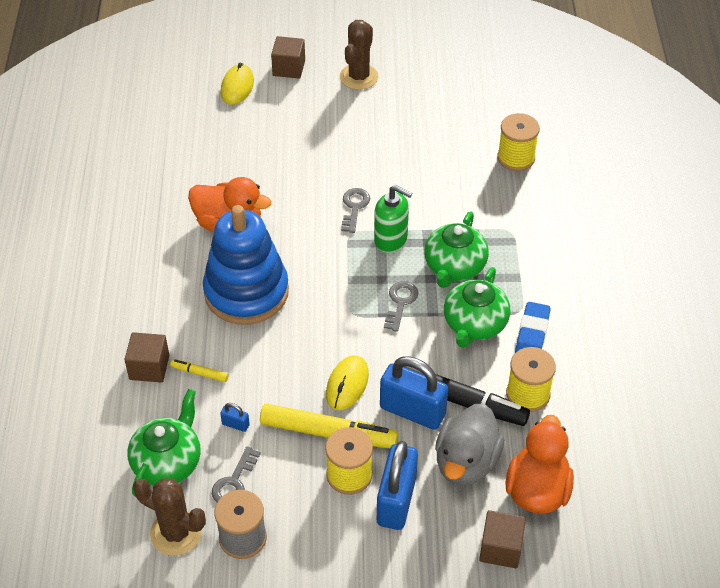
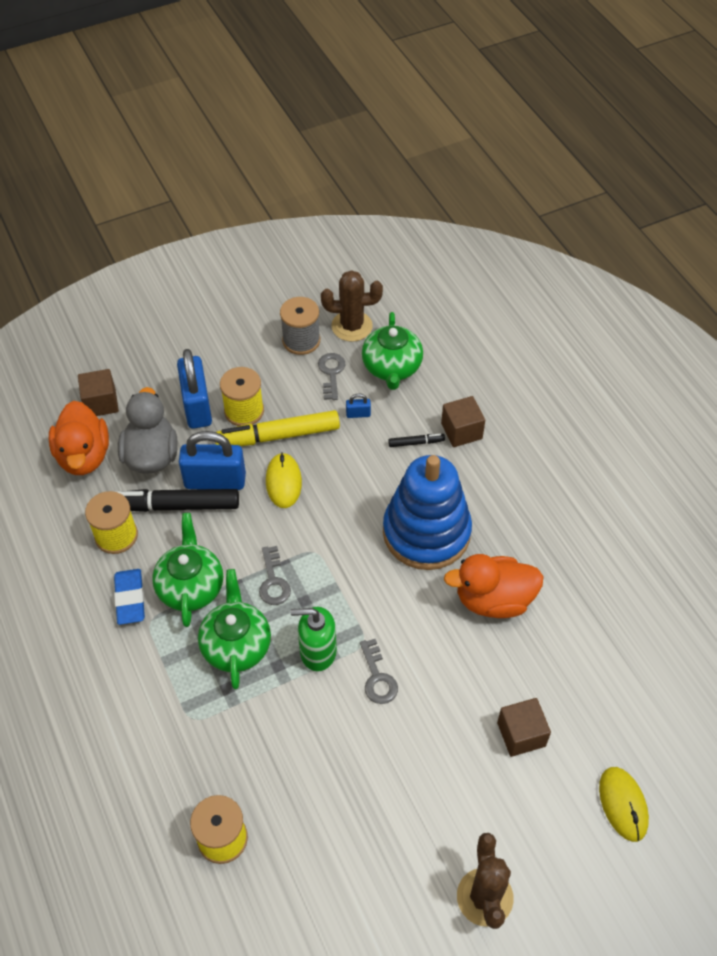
camera: 155 degrees right, 5 degrees up
yellow marker [170,359,229,382] -> black marker [388,434,445,447]
brown cube [271,36,305,79] -> brown cube moved to [497,698,551,757]

